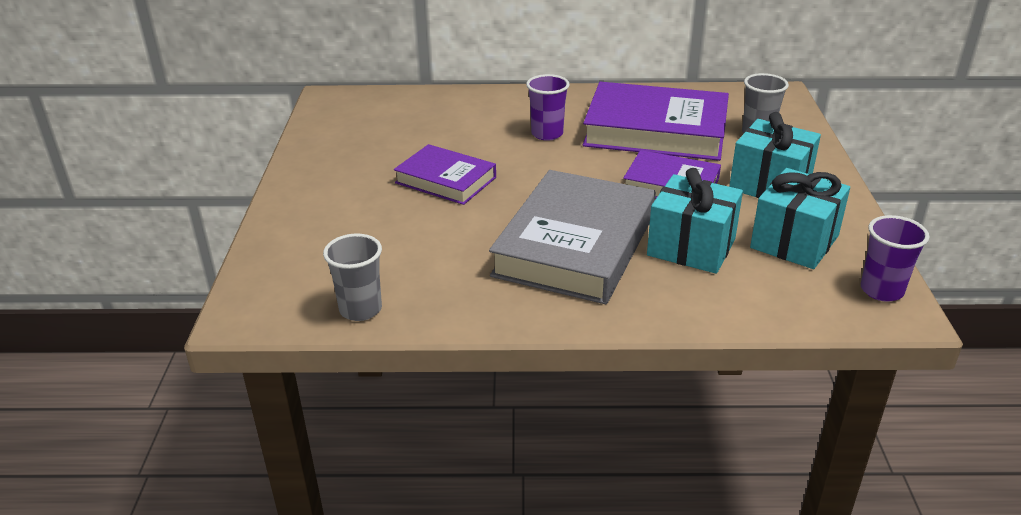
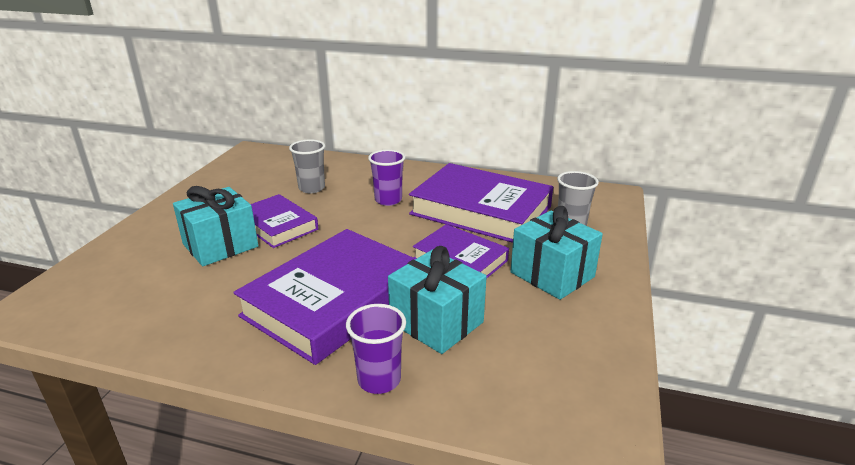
camera: 15 degrees right, 5 degrees down
grey cup [323,234,382,321] -> grey cup moved to [289,139,325,193]
grey book [489,170,656,304] -> purple book [233,229,416,365]
turquoise gift [750,168,850,269] -> turquoise gift moved to [173,186,258,266]
purple cup [861,215,930,302] -> purple cup moved to [346,304,406,394]

